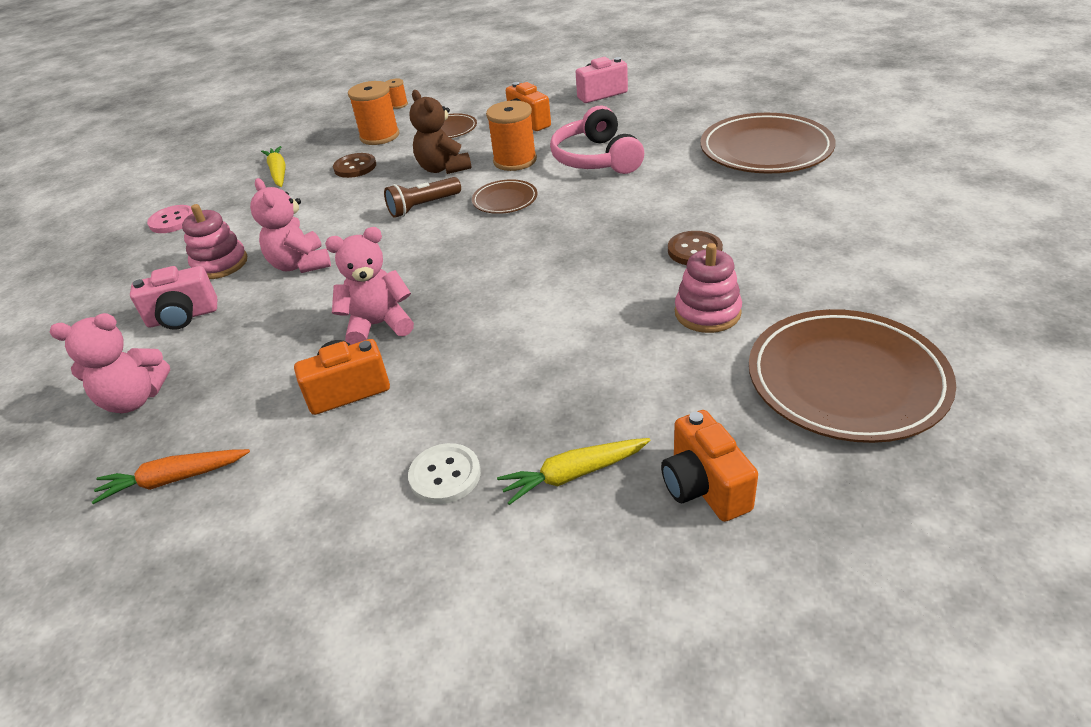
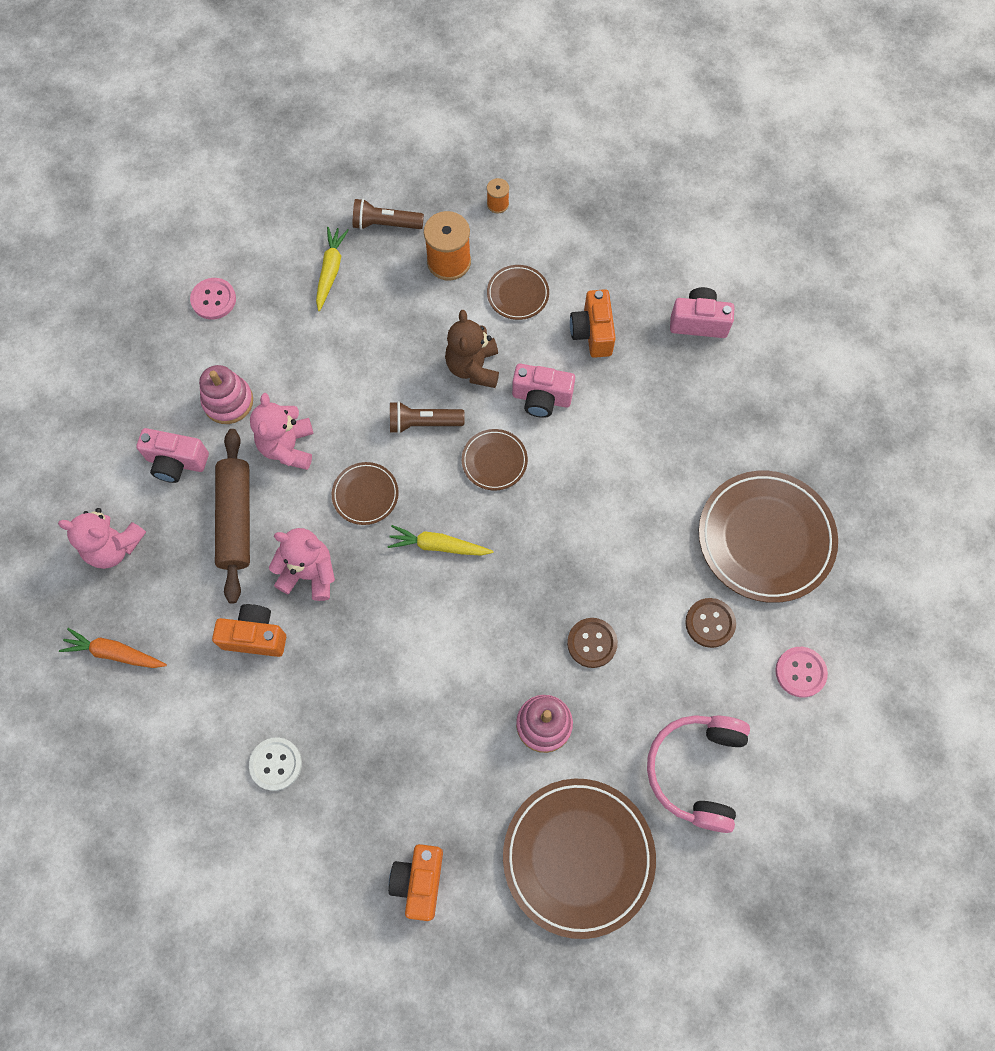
camera: 25 degrees right, 30 degrees up
brown button [333,153,376,178] -> brown button moved to [685,598,736,648]
orange spool [486,100,537,171] -> pink camera [512,364,575,418]
yellow carrot [497,438,650,505] -> yellow carrot moved to [387,525,493,555]
pink headphones [550,105,644,174] -> pink headphones moved to [647,715,750,833]
none -> brown rolling pin [215,429,250,604]
none -> brown plate [332,462,399,525]
none -> brown flashlight [353,199,424,230]
none -> pink button [775,647,828,698]

